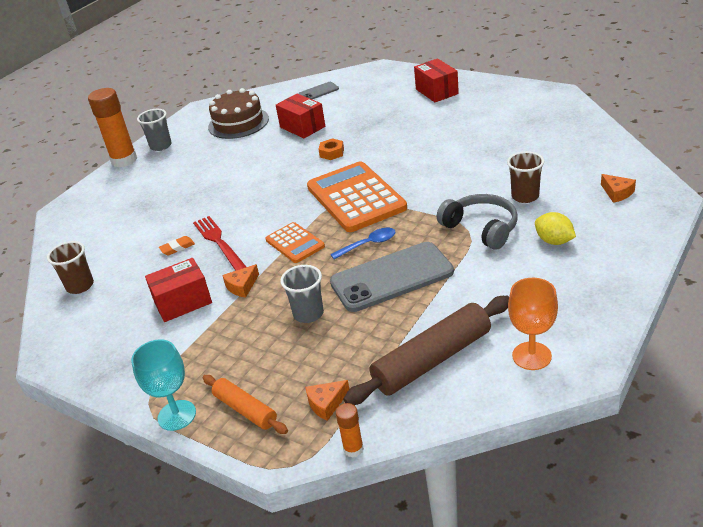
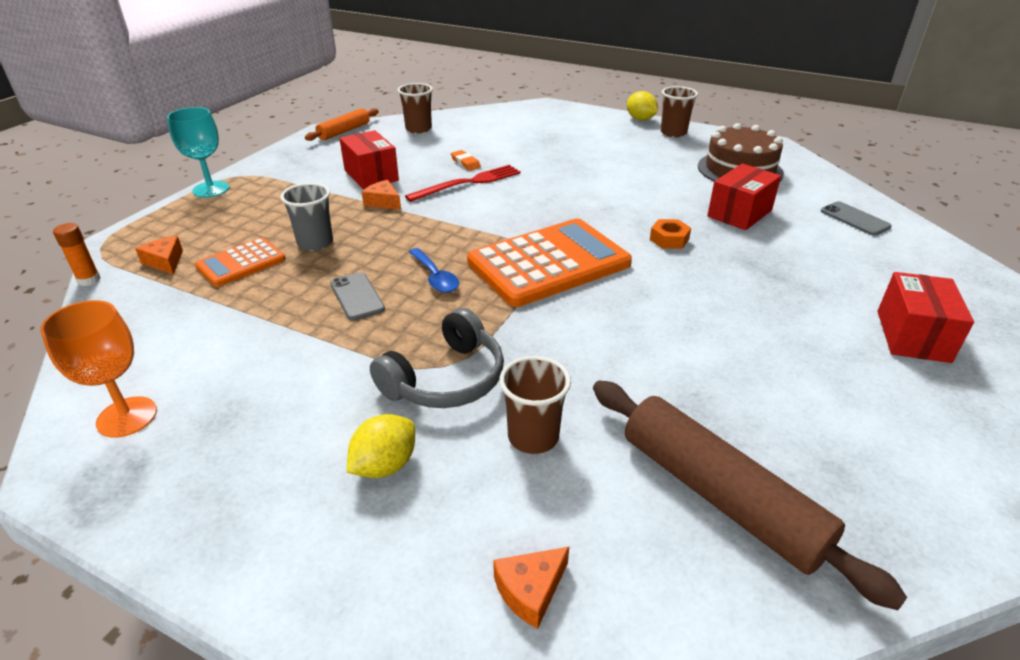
camera: 80 degrees right, 0 degrees up
orange glue stick [88,88,137,167] -> yellow lemon [627,91,658,121]
grey cup [137,109,172,151] -> brown cup [661,86,698,137]
orange rolling pin [203,375,288,434] -> orange rolling pin moved to [305,108,379,141]
orange calculator [265,222,325,263] -> orange calculator moved to [195,238,286,287]
grey phone [330,242,454,312] -> grey phone [330,272,385,321], size x0.48
brown rolling pin [343,296,509,405] -> brown rolling pin moved to [593,380,907,610]
red box [414,58,459,102] -> red box turned 45 degrees counterclockwise [877,272,974,363]

